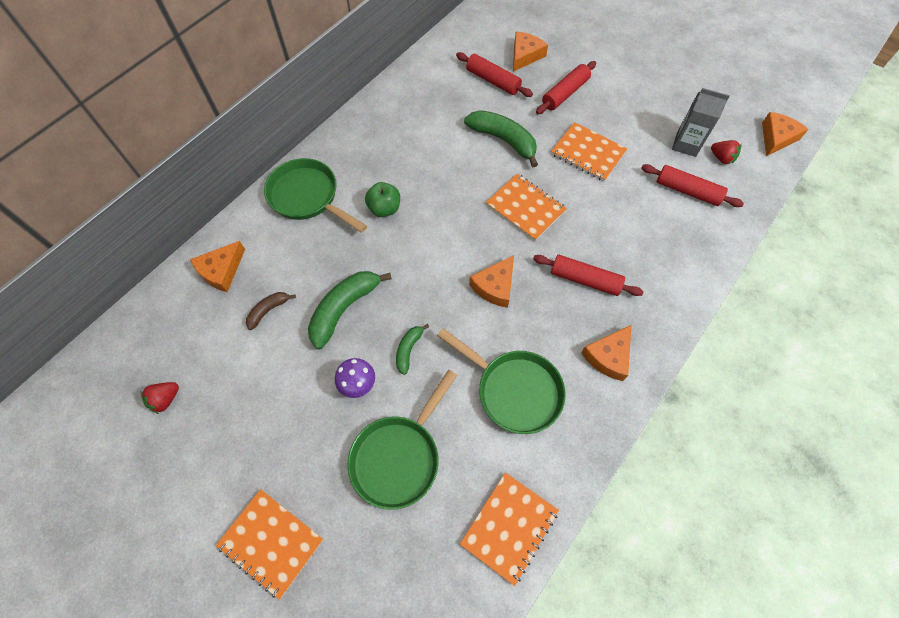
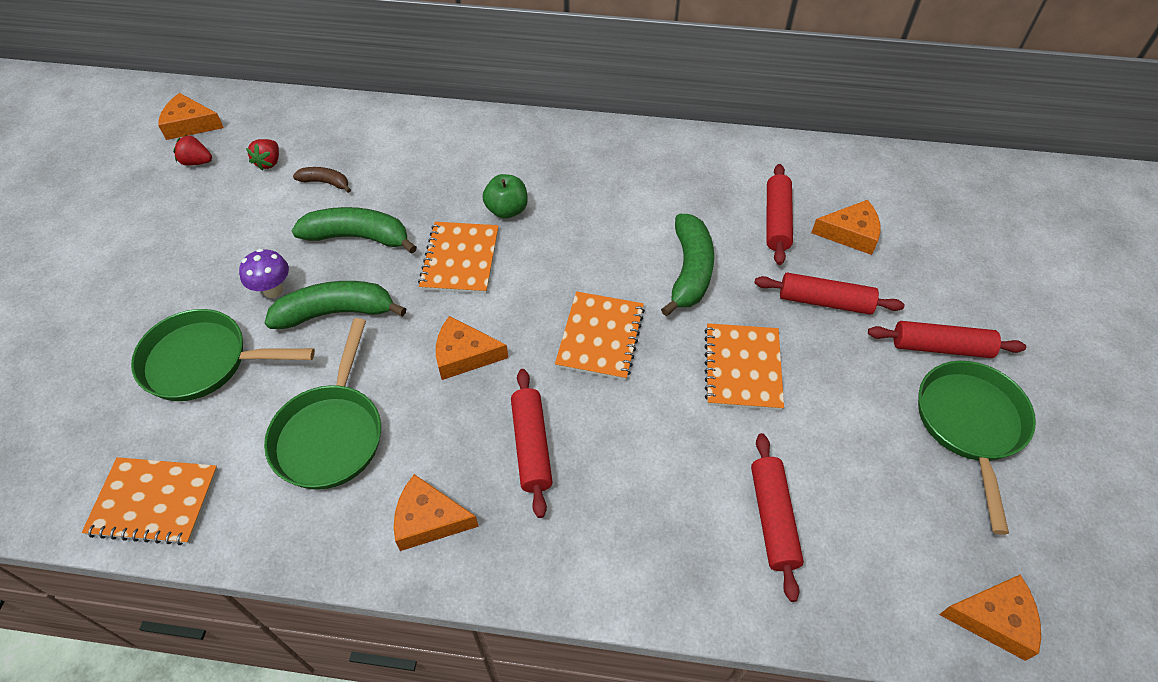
camera: 60 degrees right, 10 degrees down
orange cheese [190,241,245,292] -> orange cheese moved to [158,93,224,140]
orange notebook [216,489,323,600] -> orange notebook moved to [418,222,498,294]
green pan [264,158,367,233] -> green pan moved to [918,361,1036,535]
green banana [396,324,429,375] -> green banana [265,281,407,329], size x1.88
grey carton [672,88,730,157] -> none
red strawberry [711,140,742,164] -> red strawberry moved to [246,139,279,171]
none -> red rolling pin [868,321,1026,358]

